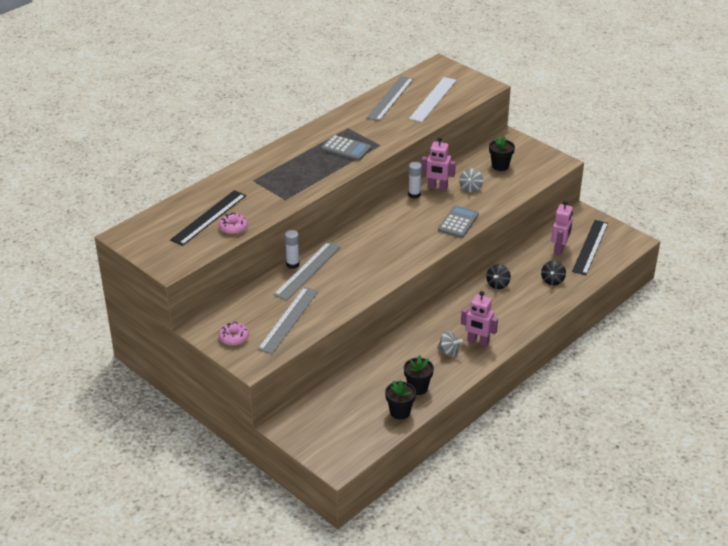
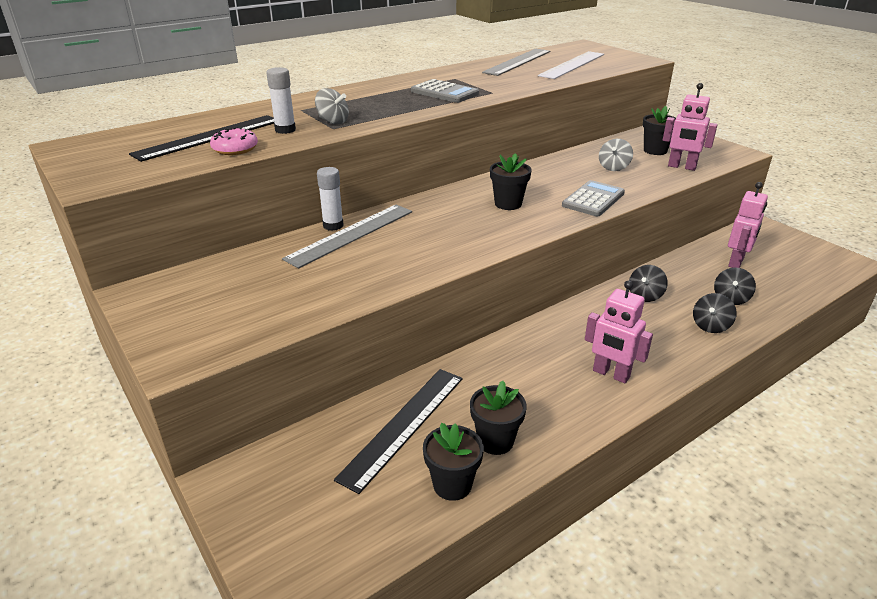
camera: 10 degrees right, 5 degrees down
pink donut [219,322,249,346] -> none
grey ruler [257,287,319,354] -> none
white glue stick [408,162,422,199] -> white glue stick moved to [266,67,296,134]
pink robot [421,137,456,191] -> pink robot moved to [663,83,718,171]
grey spinning top [437,331,463,357] -> grey spinning top moved to [315,88,349,124]
black ruler [572,220,608,275] -> black ruler moved to [334,369,463,494]
none -> black flower pot [490,153,532,210]
none -> black spinning top [693,293,737,333]

